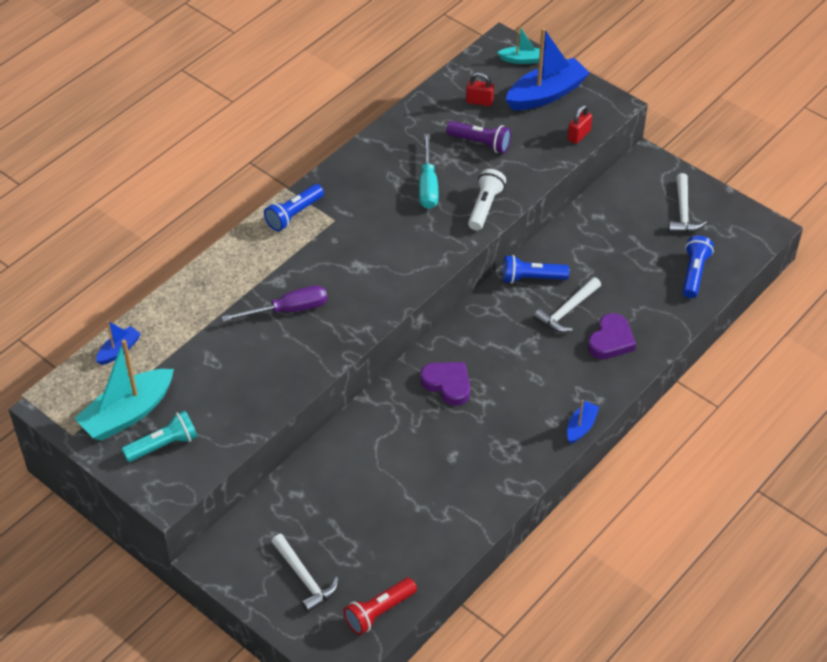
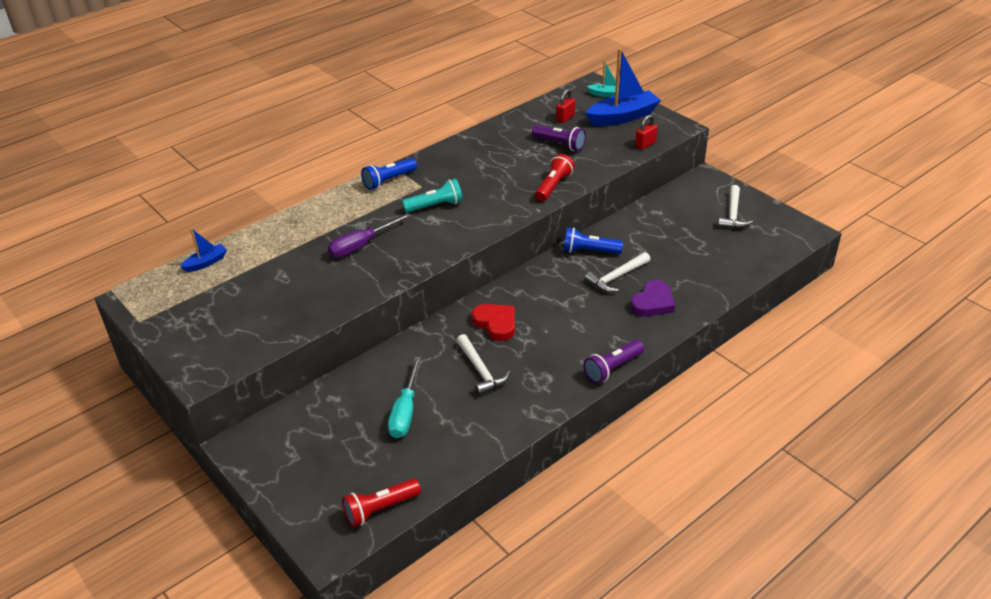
camera: 10 degrees right, 10 degrees down
turquoise boat [74,339,174,441] -> none
turquoise flashlight [122,410,198,462] -> turquoise flashlight moved to [402,179,463,213]
purple screwdriver [222,285,327,322] -> purple screwdriver turned 150 degrees clockwise [328,213,411,258]
white hammer [271,534,338,613] -> white hammer moved to [456,334,510,396]
turquoise screwdriver [419,134,438,209] -> turquoise screwdriver moved to [388,357,421,438]
purple heart [420,362,470,406] -> red heart [472,304,515,341]
red padlock [466,73,494,106] -> red padlock turned 75 degrees counterclockwise [556,89,575,123]
white flashlight [468,169,506,231] -> red flashlight [535,154,574,201]
blue boat [567,400,599,444] -> purple flashlight [583,340,644,384]
blue flashlight [683,235,714,298] -> none

